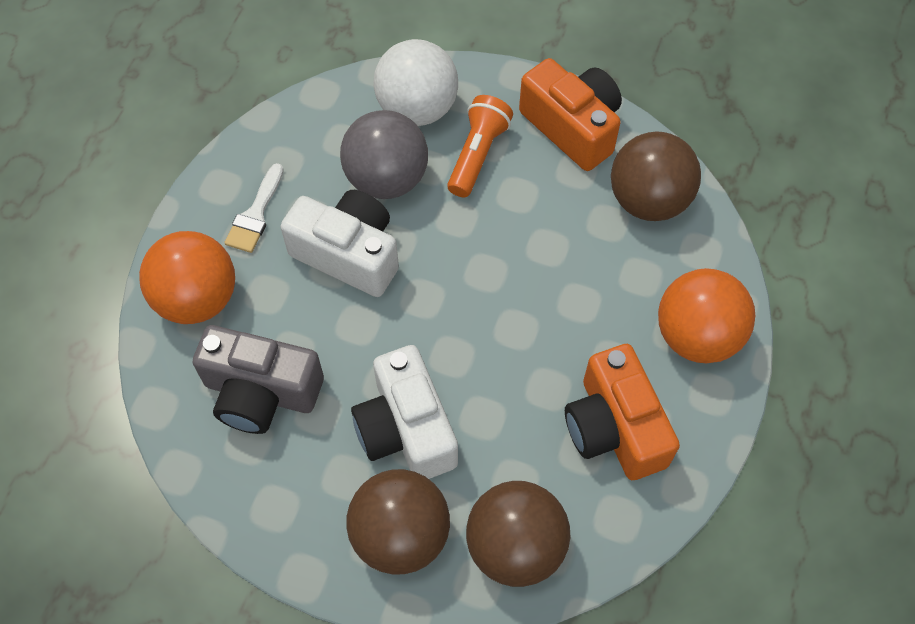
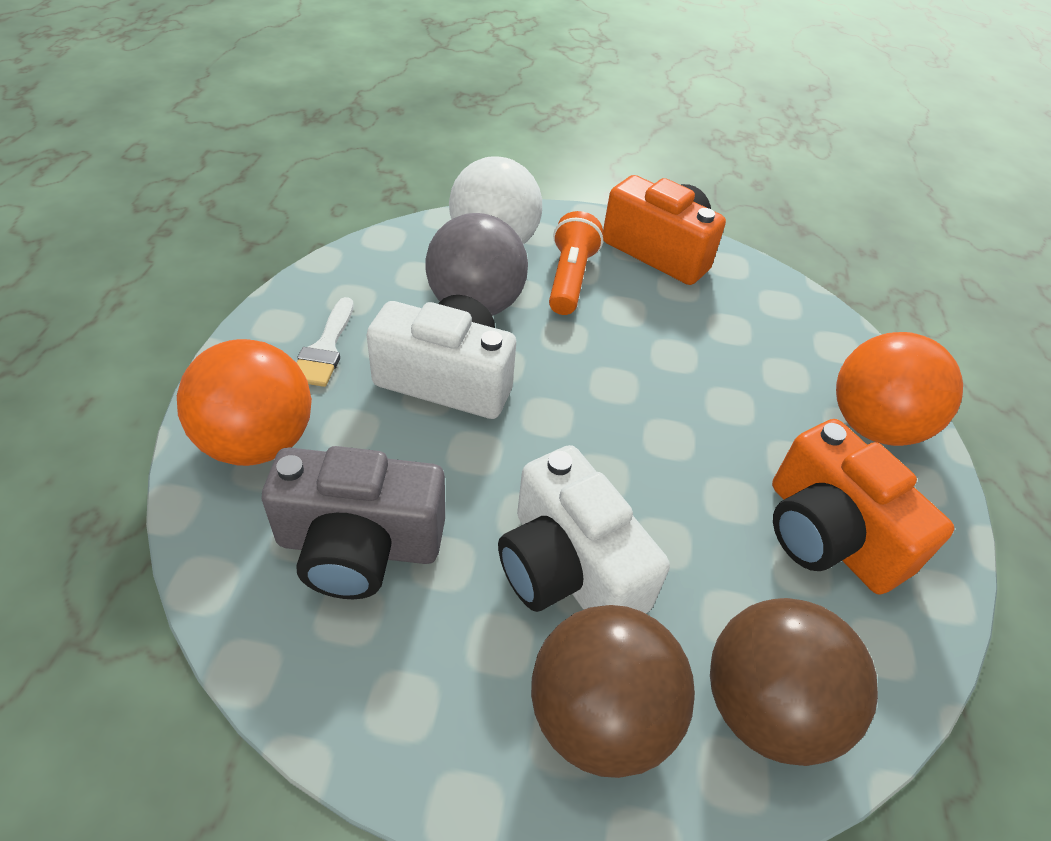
camera: 15 degrees left, 15 degrees down
brown ball [611,131,701,221] -> none

